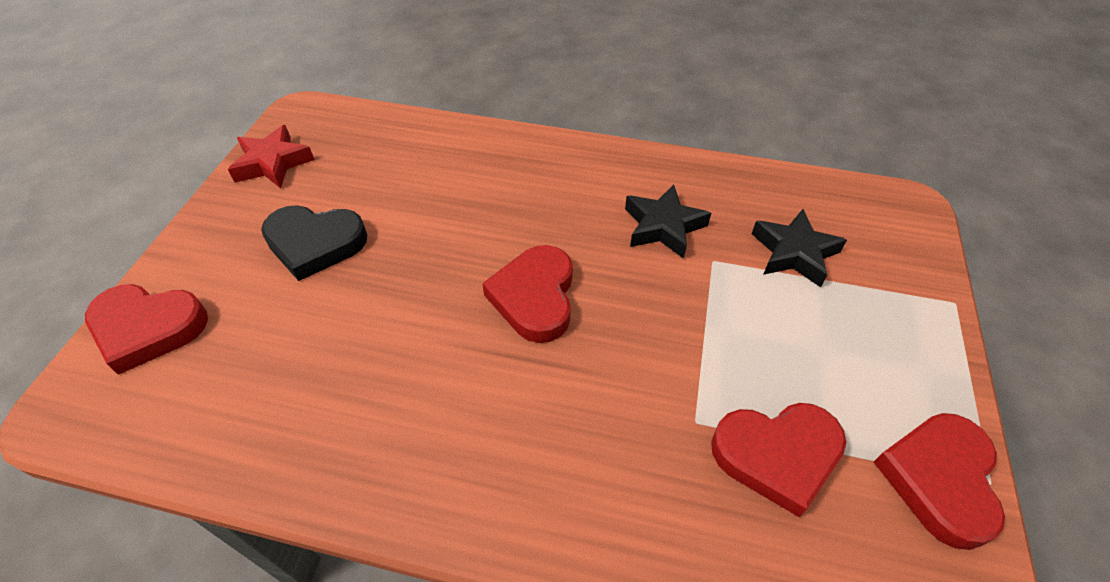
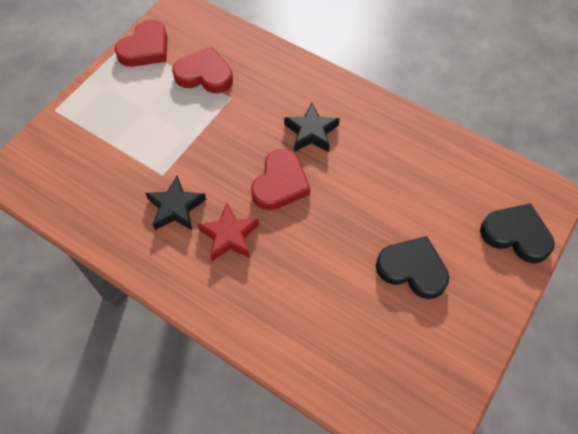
camera: 160 degrees left, 10 degrees up
red heart [85,284,208,375] -> black heart [480,203,555,263]
red star [228,125,315,189] -> red star moved to [197,203,259,261]
black star [752,209,847,287] -> black star moved to [284,103,340,152]

